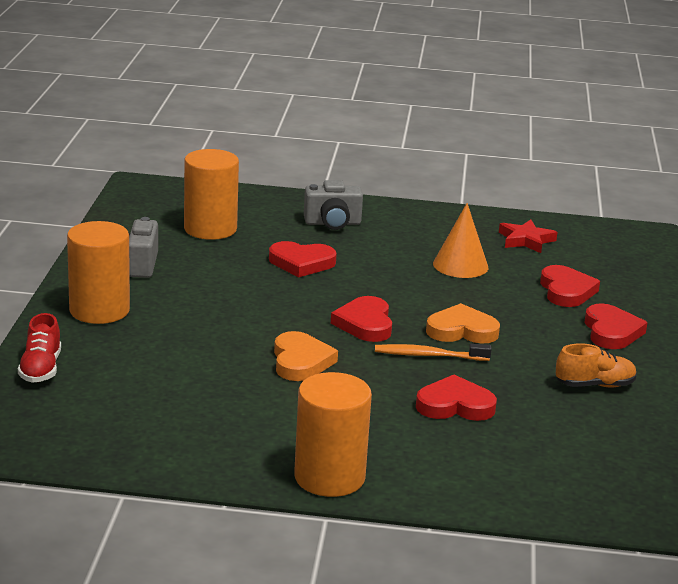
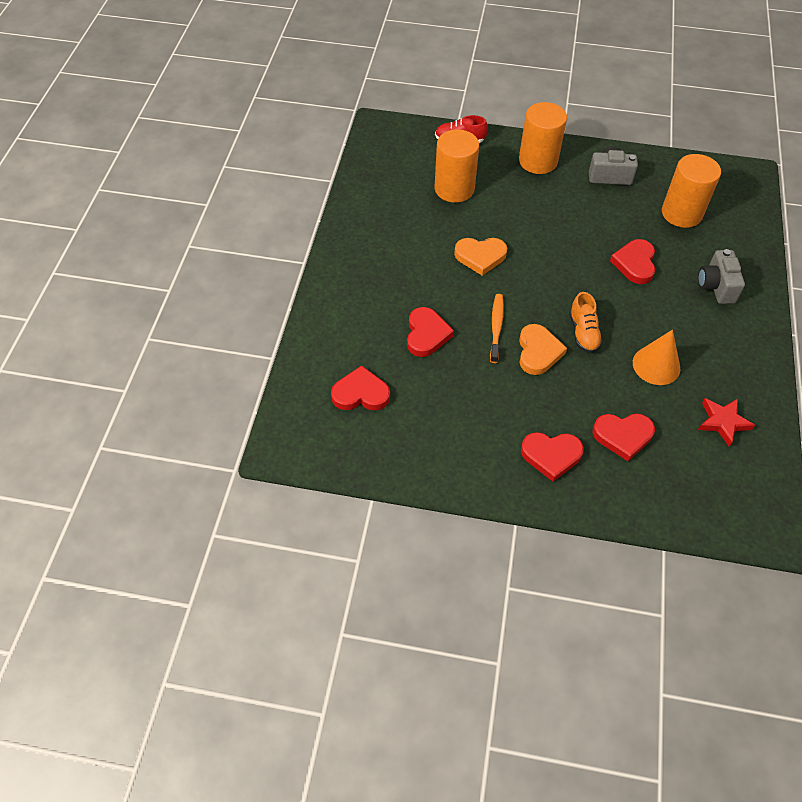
camera: 95 degrees right, 30 degrees up
orange cylinder [294,372,372,497] -> orange cylinder moved to [435,129,479,203]
red heart [331,296,392,342] -> red heart moved to [331,365,390,411]
orange shoe [556,343,637,387] -> orange shoe moved to [569,292,603,353]

